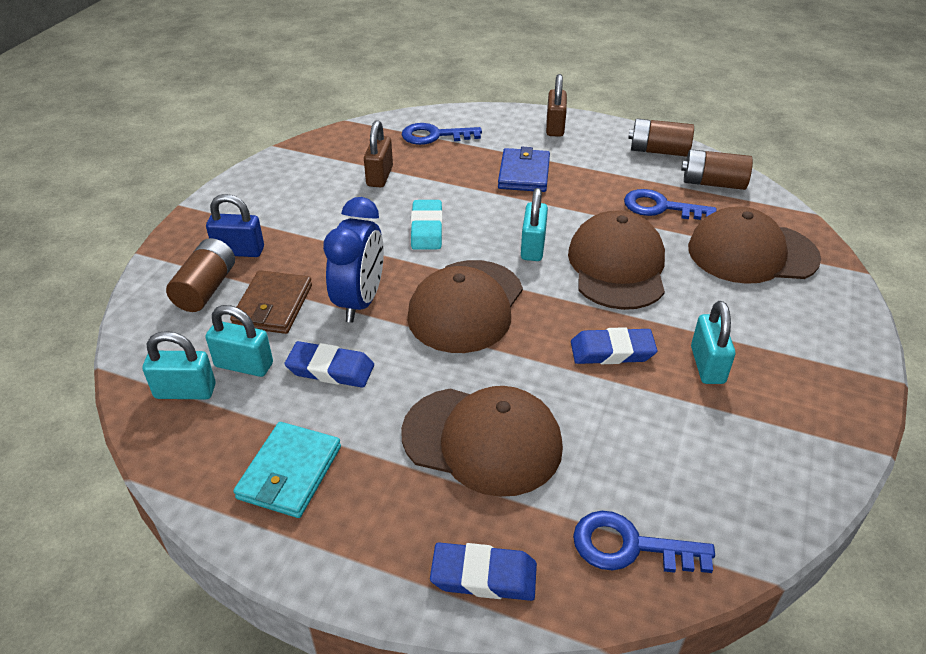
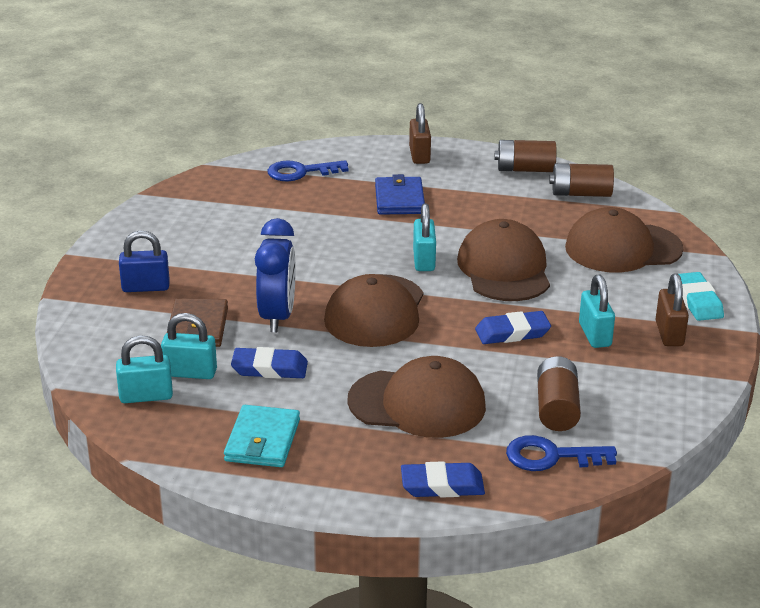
camera: 10 degrees left, 10 degrees down
brown battery [166,238,235,312] -> brown battery moved to [537,356,581,431]
brown padlock [364,120,393,188] -> brown padlock moved to [656,274,689,346]
turquoise eraser [411,200,443,250] -> turquoise eraser moved to [679,272,724,321]
blue key [624,189,717,220] -> none

